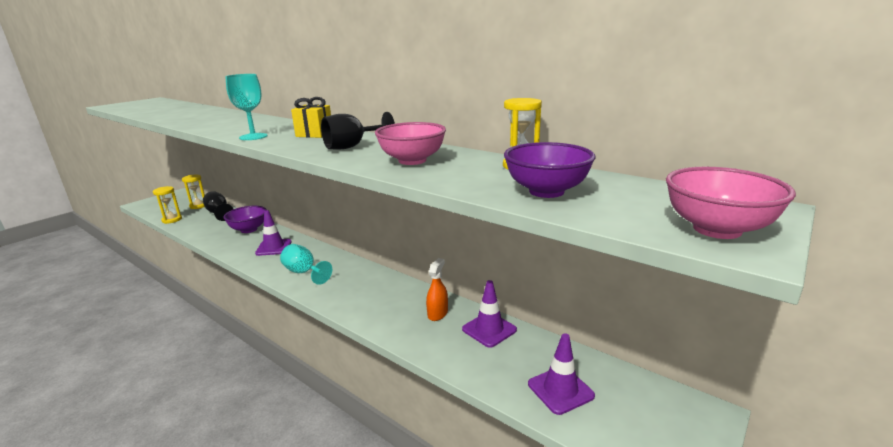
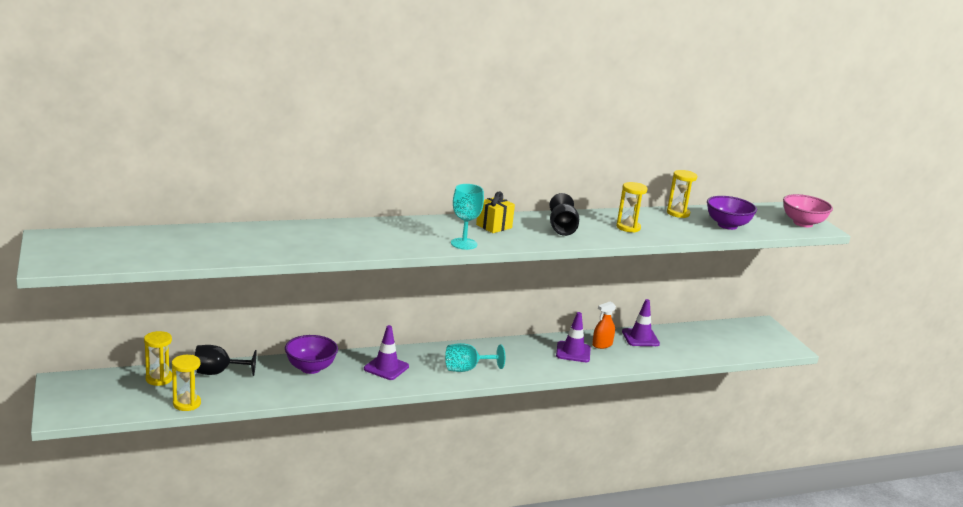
camera: 60 degrees left, 0 degrees up
pink bowl [375,122,446,165] -> yellow hourglass [616,182,648,233]
orange spray bottle [426,258,448,321] -> orange spray bottle turned 90 degrees counterclockwise [592,301,616,349]
purple traffic cone [528,333,595,415] -> purple traffic cone moved to [556,312,591,362]

